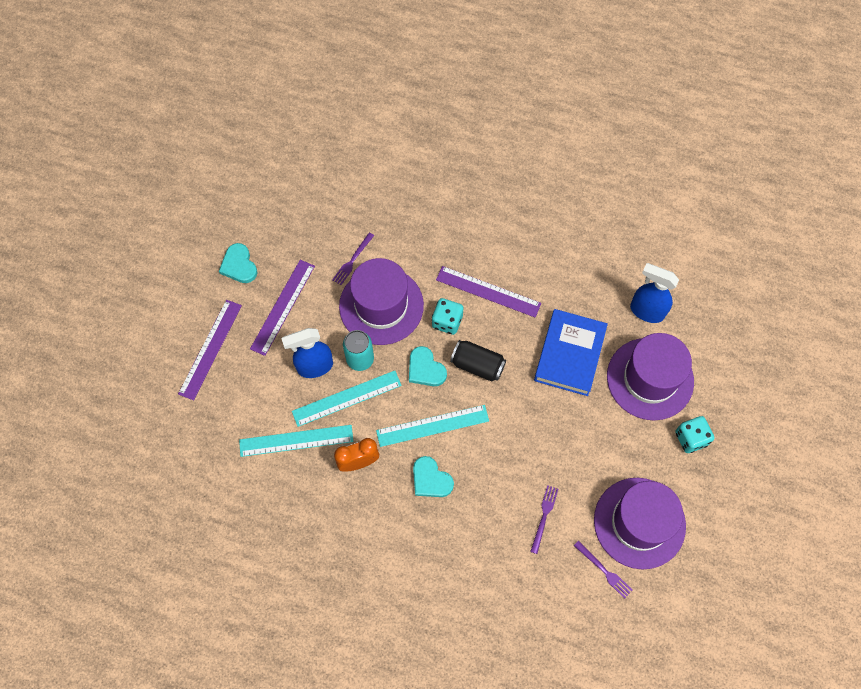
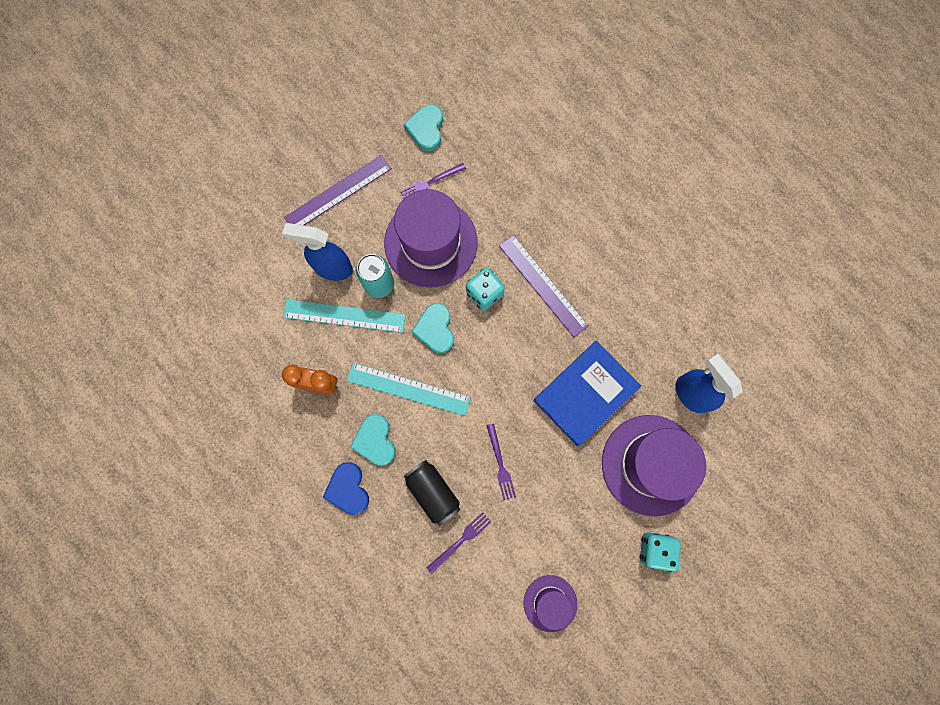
camera: 30 degrees right, 10 degrees up
purple ruler [178,300,242,400] -> none
turquoise heart [219,243,258,283] -> turquoise heart moved to [404,104,443,151]
turquoise ruler [239,425,353,457] -> none
black can [450,340,506,382] -> black can moved to [403,460,460,526]
purple fork [574,541,632,599] -> purple fork moved to [486,423,516,500]
purple hat [594,478,686,569] -> purple hat [523,575,577,632], size x0.52
none -> blue heart [323,462,369,515]

